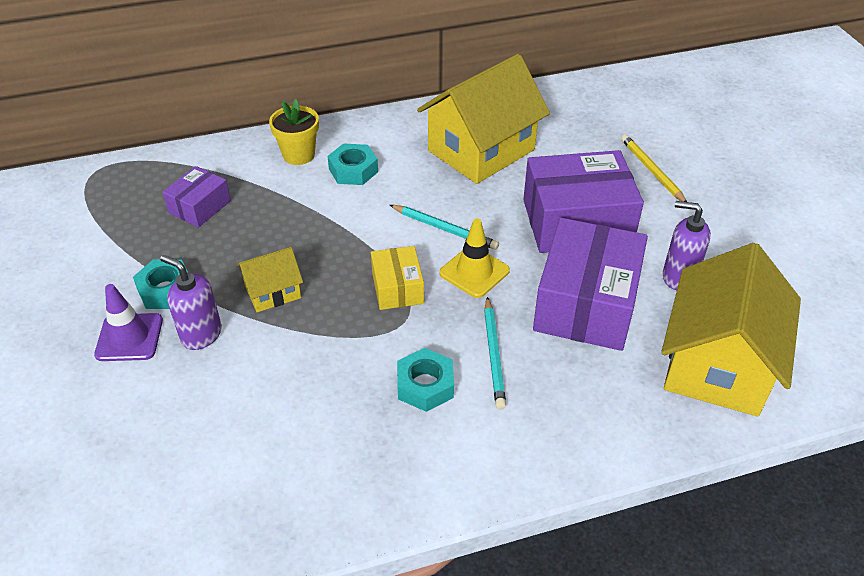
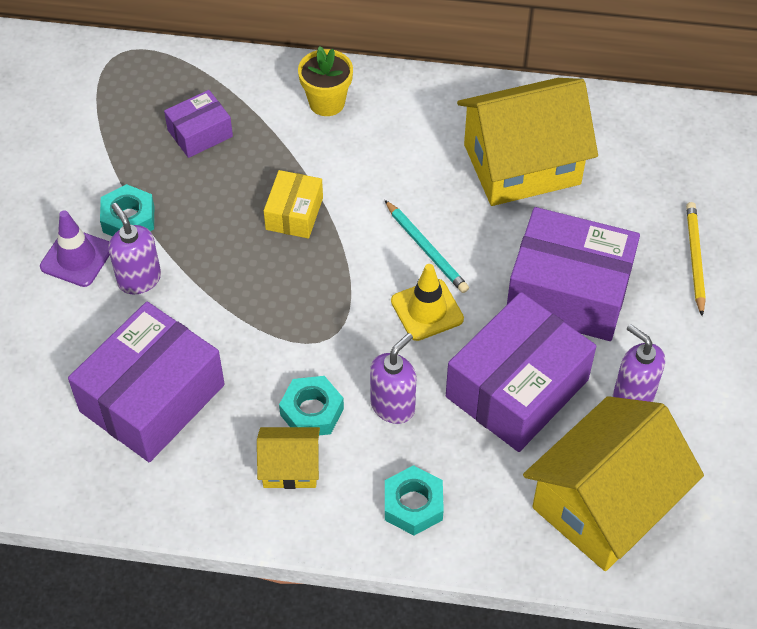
camera: 25 degrees right, 10 degrees up
yellow house [236,247,303,312] -> yellow house moved to [257,427,320,489]
turquoise nut [327,143,378,185] -> turquoise nut moved to [385,465,444,535]
yellow box [371,246,424,310] -> yellow box moved to [264,170,323,239]
turquoise pencil [484,297,506,409] -> purple soap dispenser [370,333,416,424]
none -> purple box [68,302,225,462]

